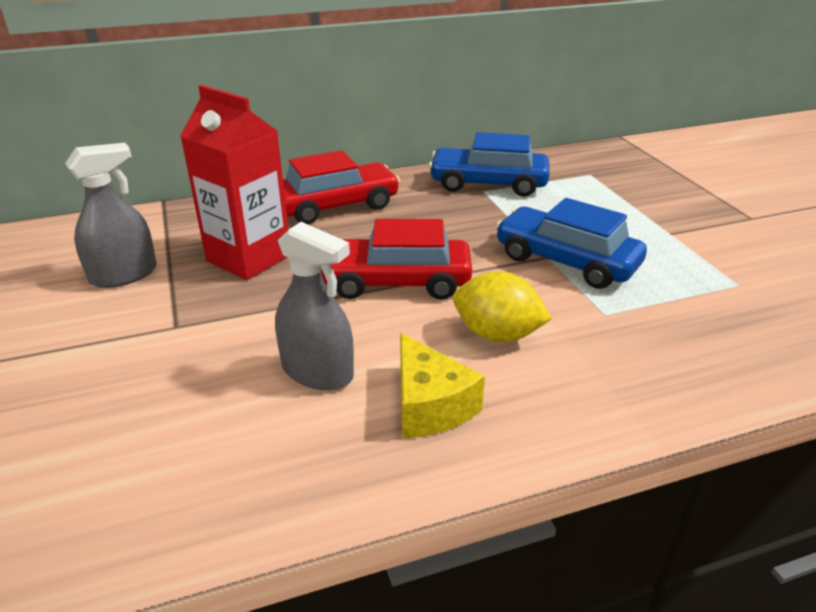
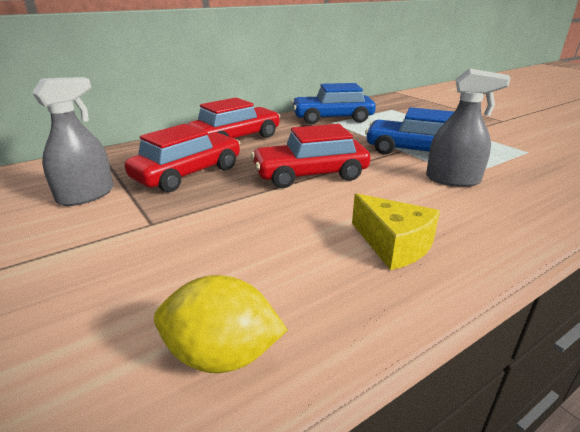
camera: 15 degrees left, 5 degrees down
red carton [180,85,289,280] -> red car [125,124,240,192]
grey spray bottle [275,222,354,390] -> grey spray bottle moved to [426,68,511,187]
yellow lemon [453,271,552,342] -> yellow lemon moved to [154,275,288,373]

